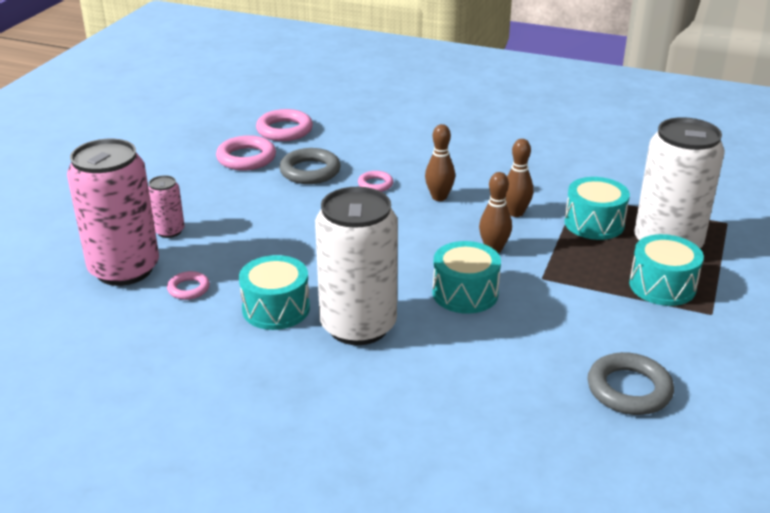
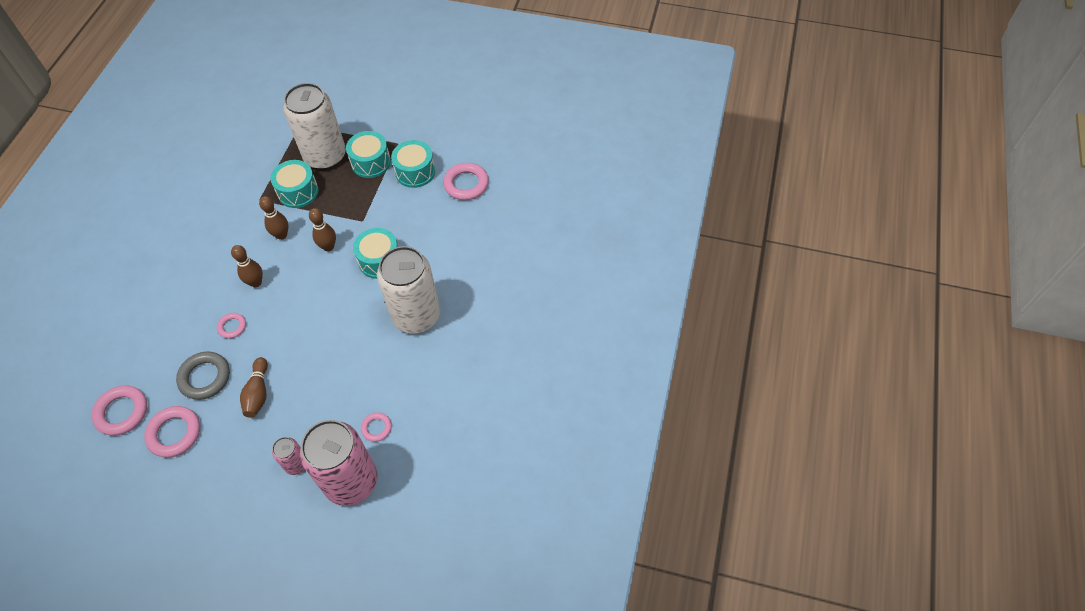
camera: 95 degrees left, 25 degrees up
turquoise drum [239,255,310,330] -> turquoise drum moved to [391,140,435,188]
grey ring [588,352,674,415] -> pink ring [443,163,489,200]
none -> brown bowling pin [240,357,268,418]

